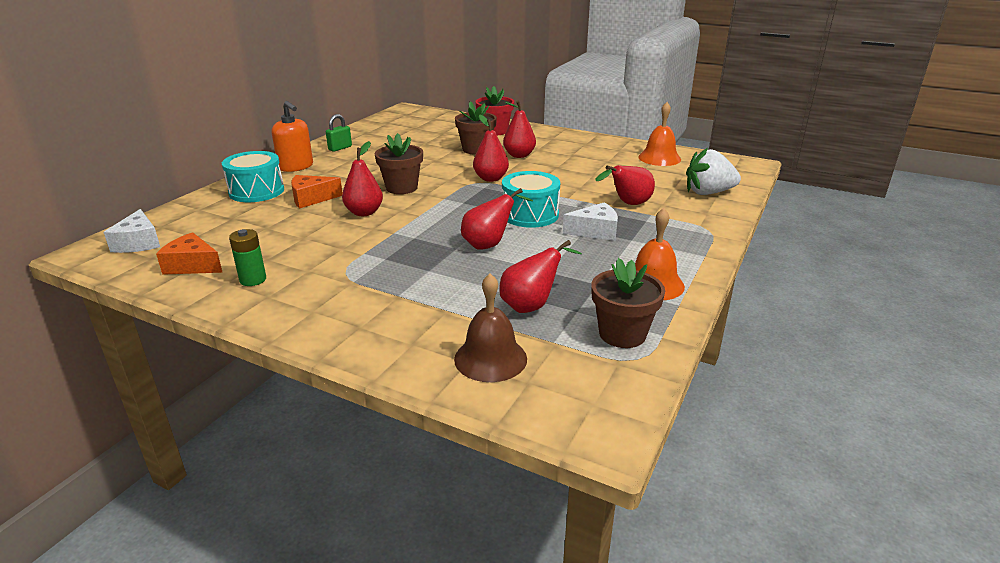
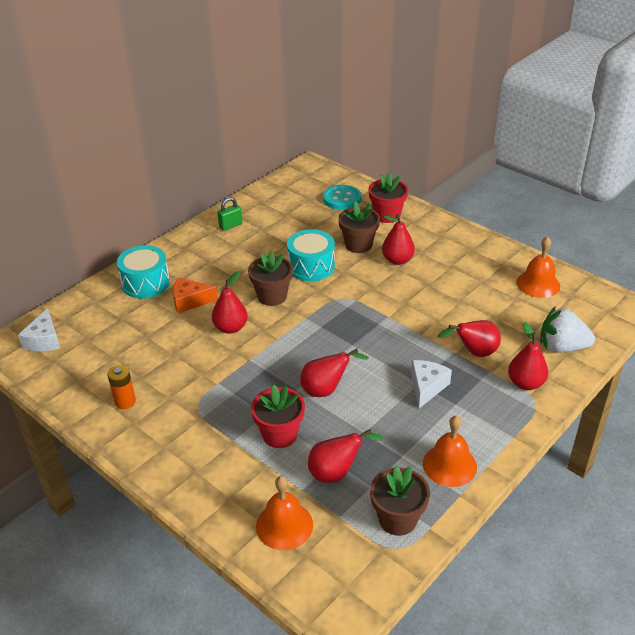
camera: 15 degrees right, 10 degrees up
orange cheese [156,232,223,275] -> none
green battery [229,229,266,286] -> orange battery [107,365,136,409]
orange soap dispenser [272,101,313,172] -> none
brown bell [454,273,527,382] -> orange bell [256,476,313,550]
red pear [473,115,509,182] -> red pear moved to [508,322,548,390]
turquoise drum [502,171,560,228] -> turquoise drum moved to [287,229,335,281]
white cheese [563,202,618,241] -> white cheese turned 75 degrees counterclockwise [411,360,452,408]
none -> red flower pot [251,384,305,448]
none -> turquoise button [323,185,361,210]

